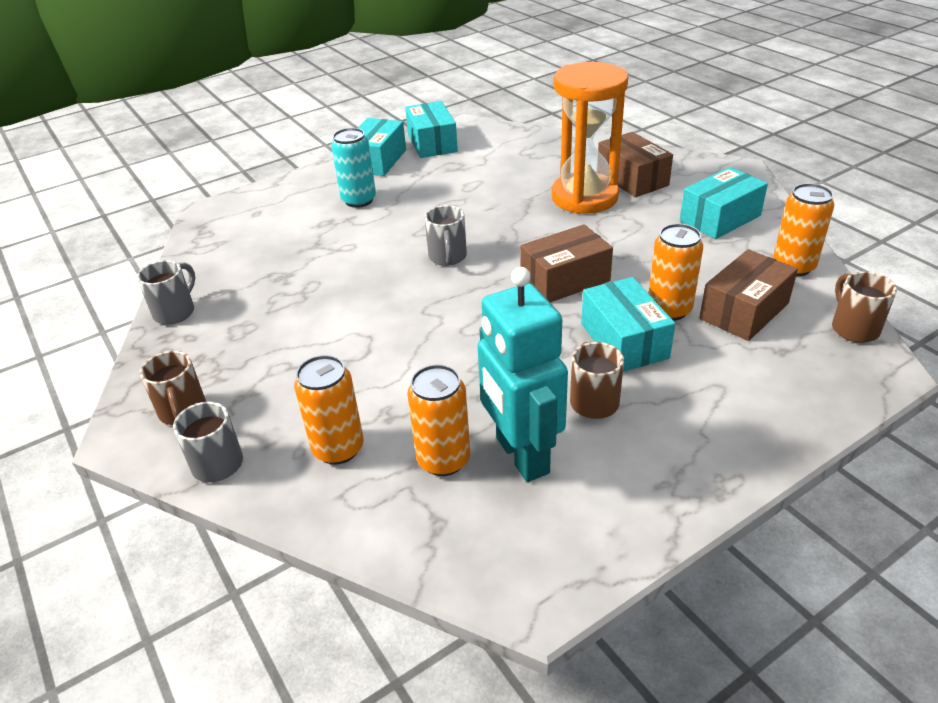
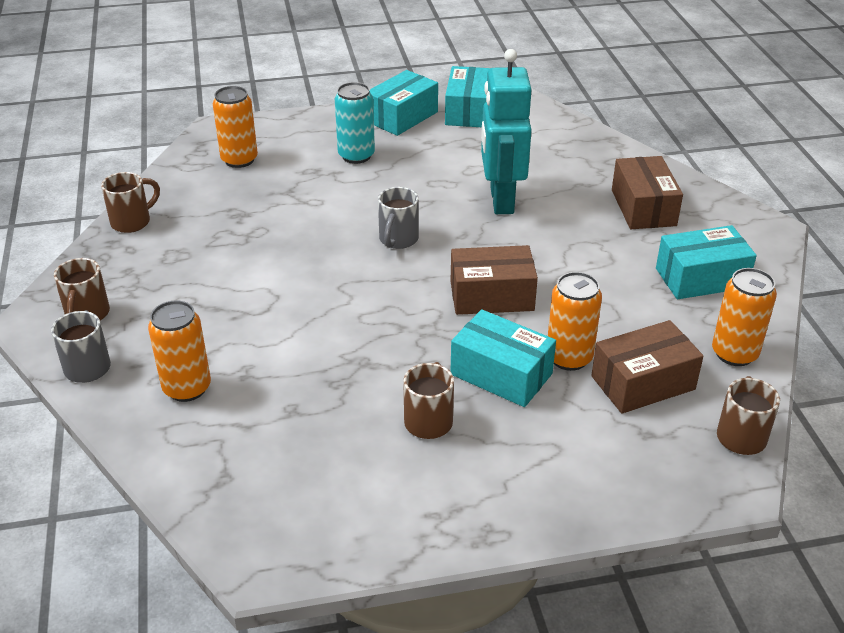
camera: 20 degrees right, 0 degrees up
grey mug [137,260,195,325] -> brown mug [101,172,160,233]
orange can [407,364,470,476] -> orange can moved to [213,86,258,168]
turquoise robot [478,267,568,482] -> turquoise robot moved to [481,49,532,214]
orange hourglass [551,62,628,214] -> none
turquoise box [581,277,675,372] -> turquoise box turned 60 degrees counterclockwise [450,309,556,407]

